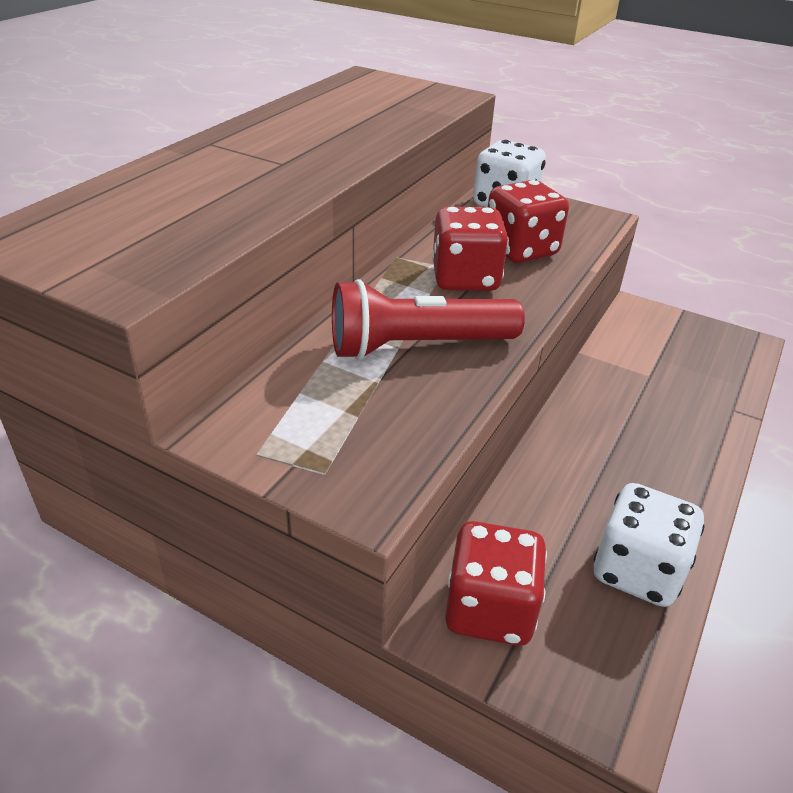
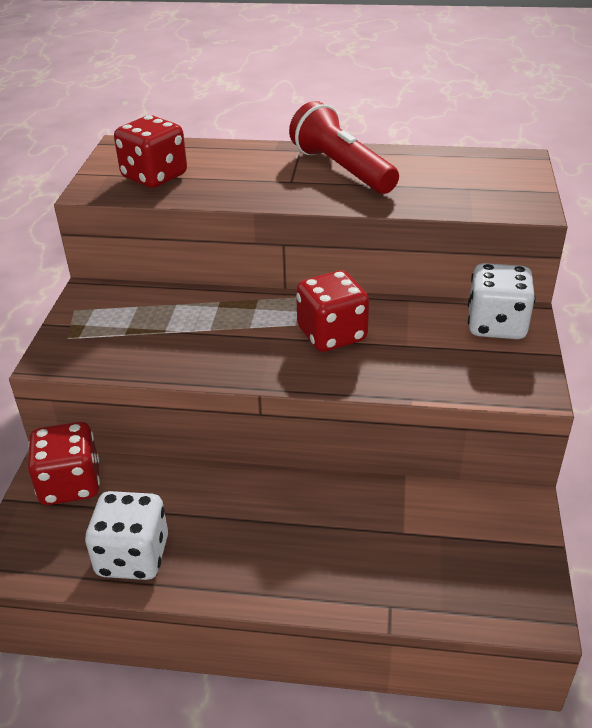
camera: 70 degrees right, 0 degrees up
red flashlight [332,279,525,360] -> red flashlight moved to [289,101,399,194]
red dice [488,180,569,263] -> red dice moved to [114,115,187,188]

